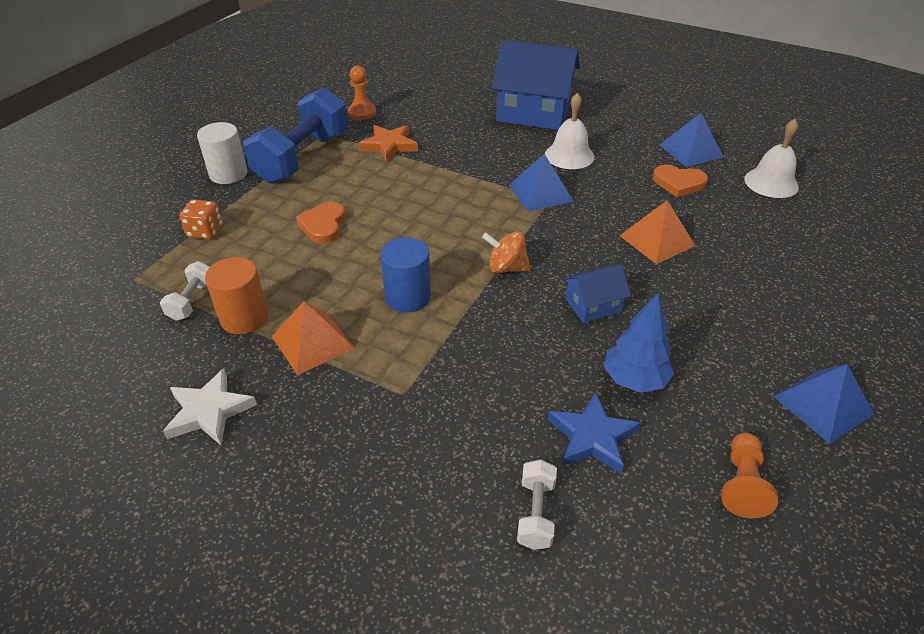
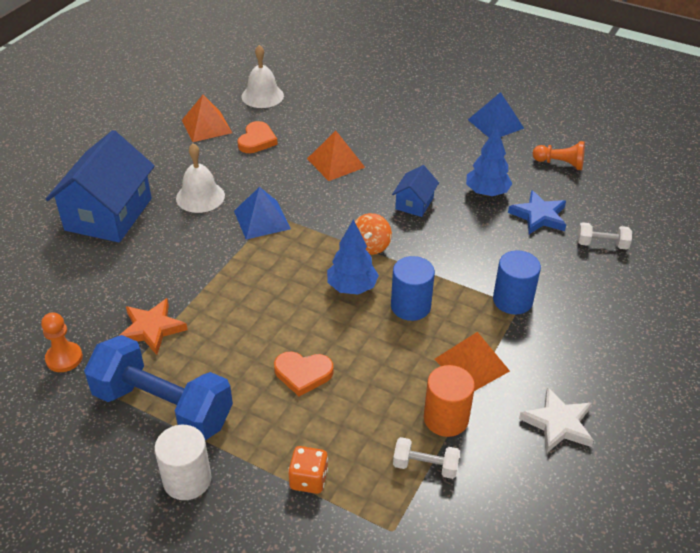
camera: 90 degrees left, 0 degrees up
blue house [564,264,631,323] -> blue house turned 45 degrees clockwise [392,165,439,217]
blue pyramid [660,113,724,167] -> orange pyramid [182,95,232,142]
none -> blue tree [327,220,379,295]
none -> blue cylinder [493,250,541,315]

